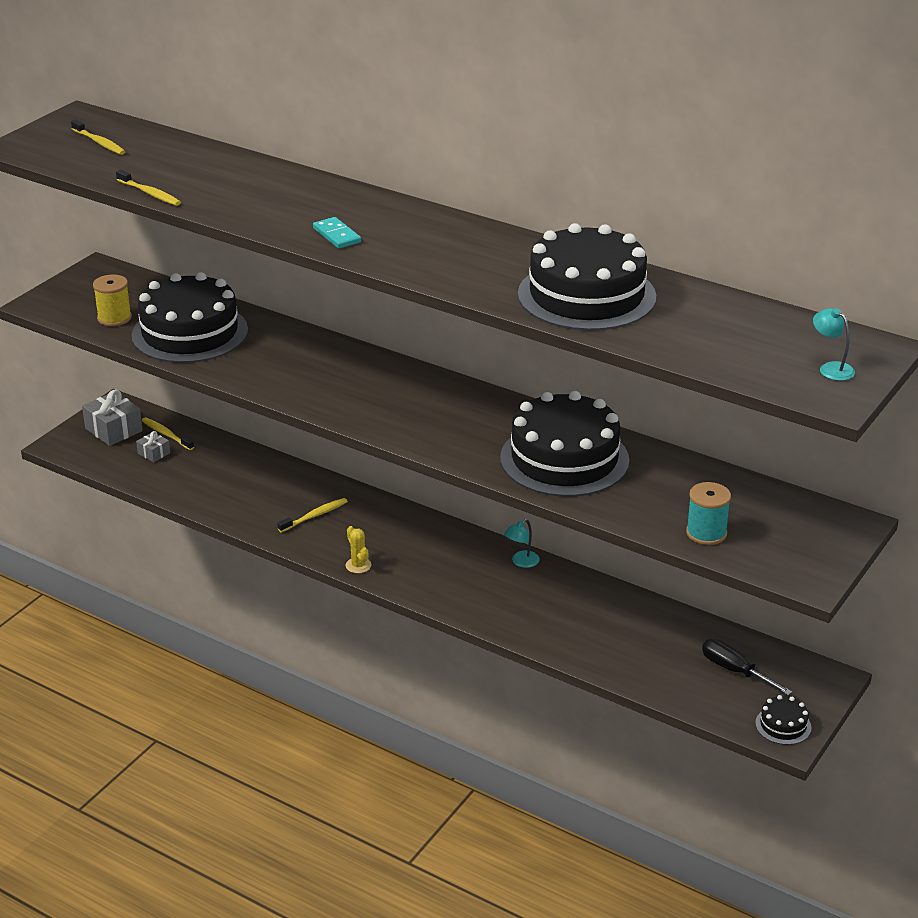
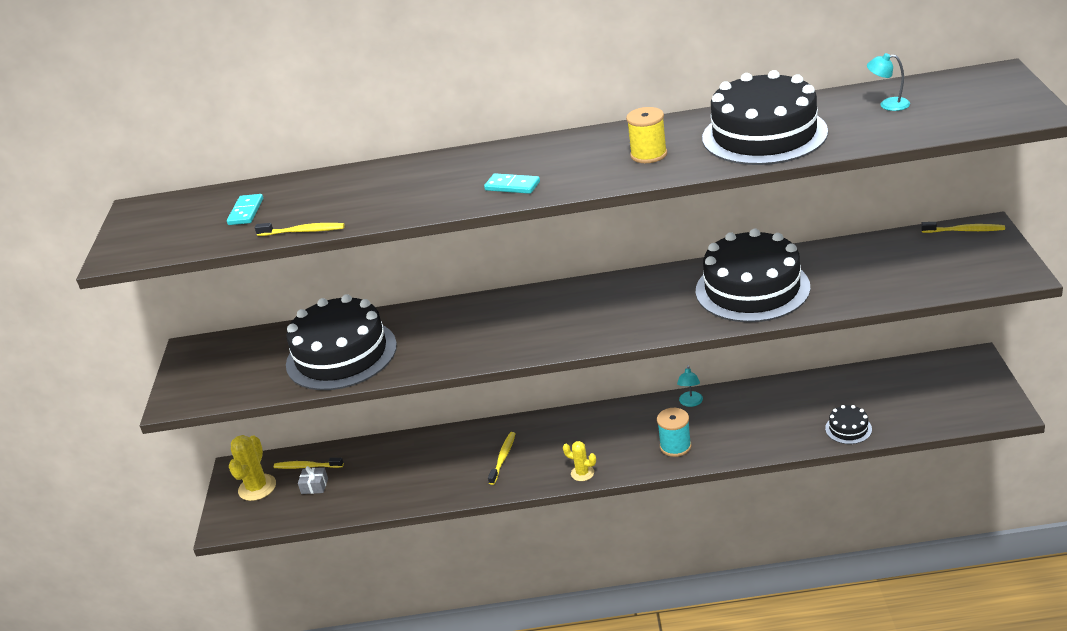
camera: 30 degrees left, 0 degrees up
yellow toothbrush [71,119,126,155] -> yellow toothbrush moved to [921,222,1005,233]
grey gift [82,389,143,446] -> yellow cactus [229,435,276,501]
yellow spool [93,274,132,326] -> yellow spool moved to [626,107,667,163]
turquoise spool [686,482,731,545] -> turquoise spool moved to [657,408,691,457]
black screwdriver [702,639,792,695] -> none
black cake [755,695,812,745] -> black cake moved to [825,405,872,444]
turquoise lamp [813,308,855,381] -> turquoise lamp moved to [867,53,910,111]
none -> turquoise domino [227,194,263,225]

